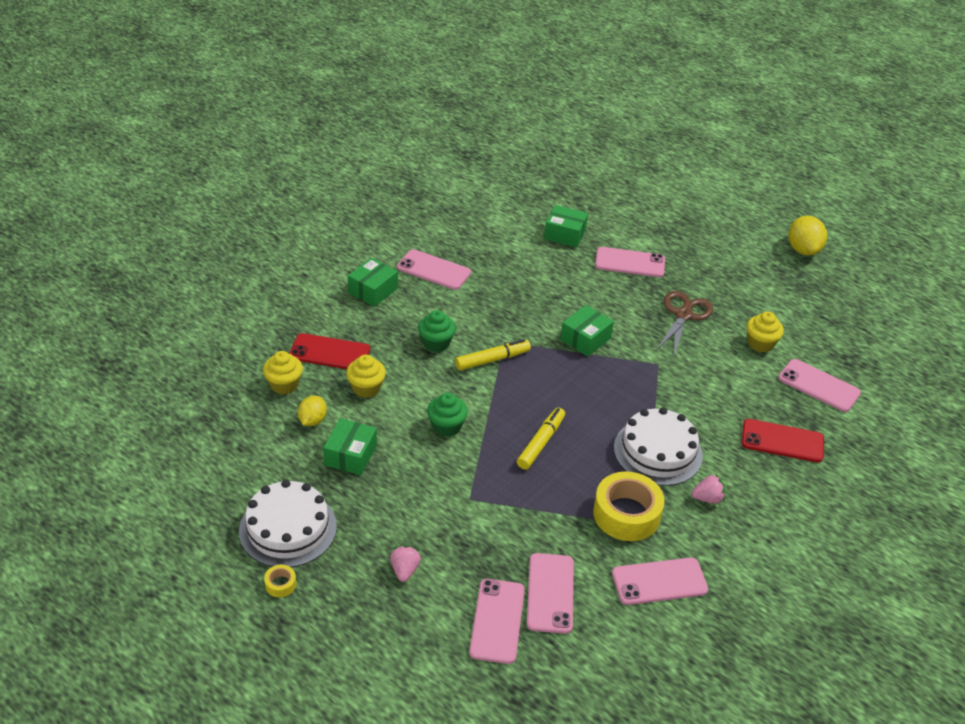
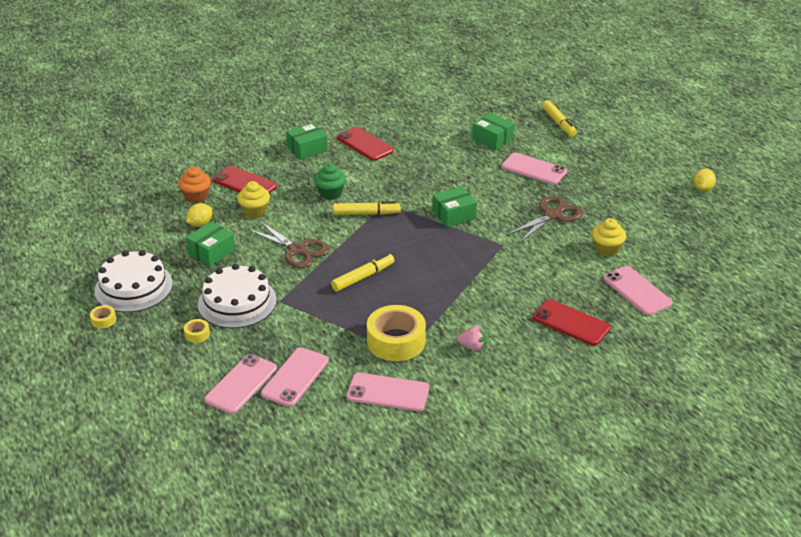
camera: 25 degrees right, 5 degrees down
yellow cupcake [263,351,303,394] -> orange cupcake [179,167,211,203]
pink strawberry [390,545,421,582] -> yellow tape [184,319,210,343]
pink phone [397,249,471,290] -> red phone [337,126,394,161]
green cupcake [427,393,468,437] -> brown scissors [247,220,329,268]
white cake [614,407,703,486] -> white cake moved to [198,264,277,328]
yellow lemon [788,216,827,256] -> yellow lemon [693,169,716,192], size x0.63
none -> yellow marker [542,100,577,137]

